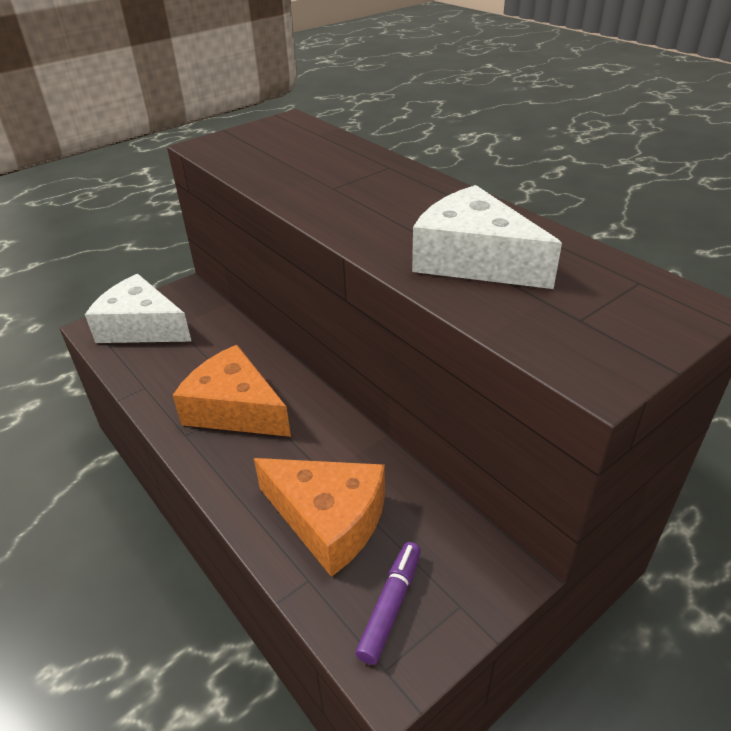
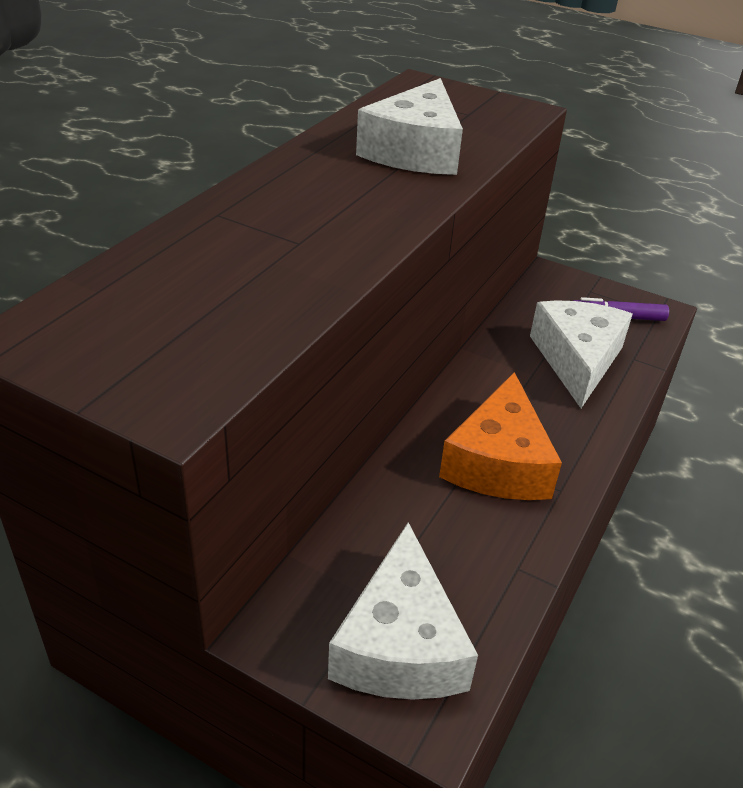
camera: 115 degrees left, 0 degrees up
orange cheese [254,458,385,577] -> white cheese [530,300,633,408]

